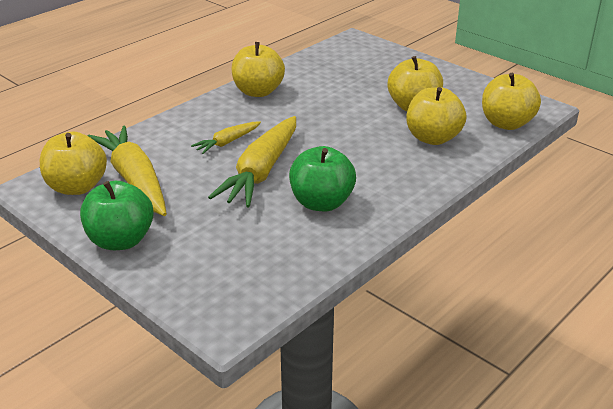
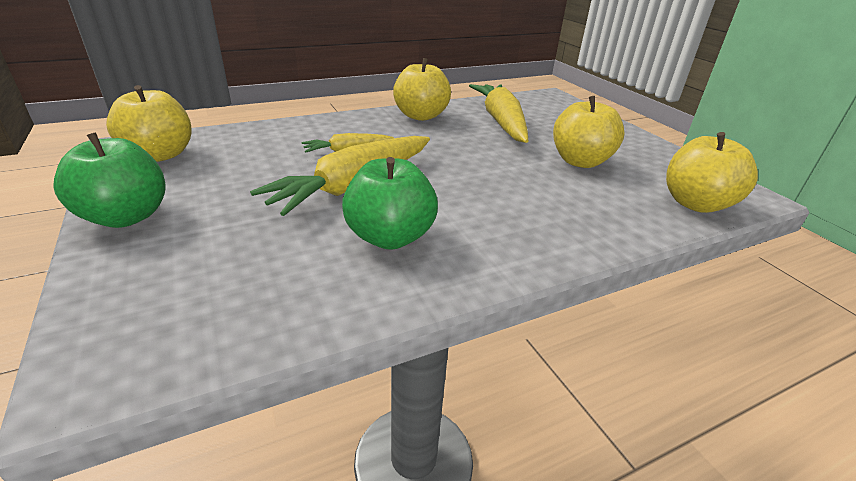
camera: 20 degrees right, 0 degrees up
yellow carrot [87,126,167,216] -> yellow carrot moved to [469,84,528,143]
yellow apple [407,87,466,145] -> none

